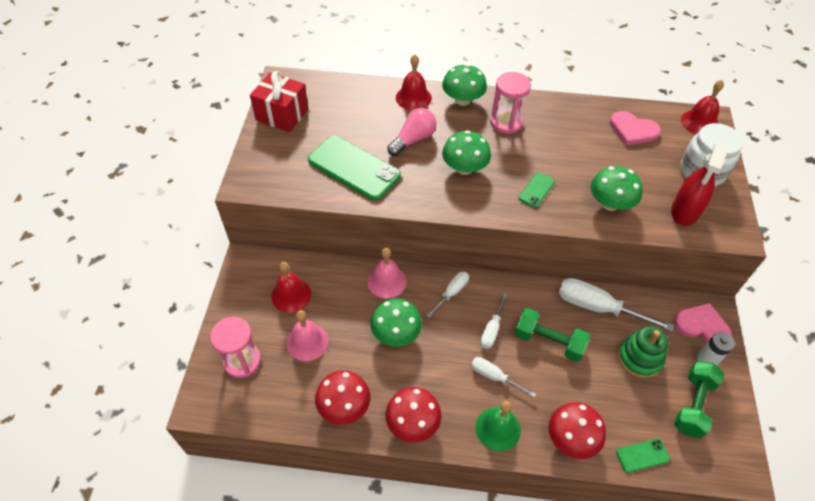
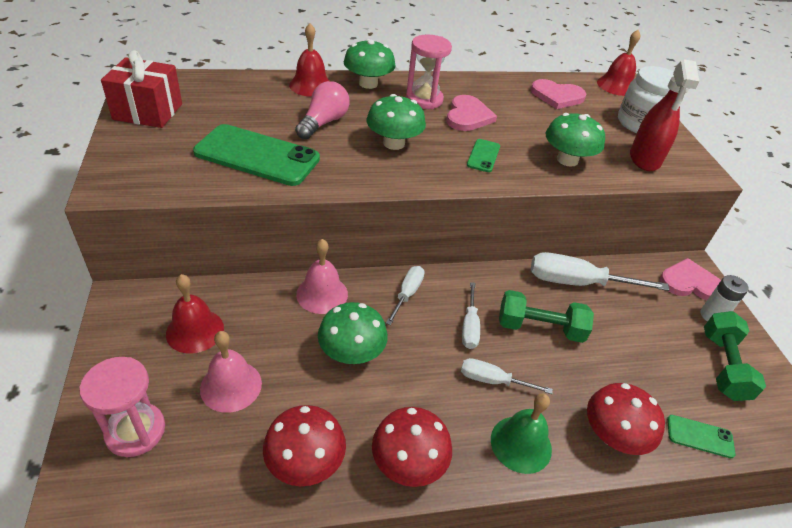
camera: 20 degrees left, 10 degrees down
green phone [616,439,670,473] -> green phone turned 45 degrees clockwise [667,415,736,458]
green stacking toy [618,326,668,378] -> none
none -> pink heart [446,95,497,131]

